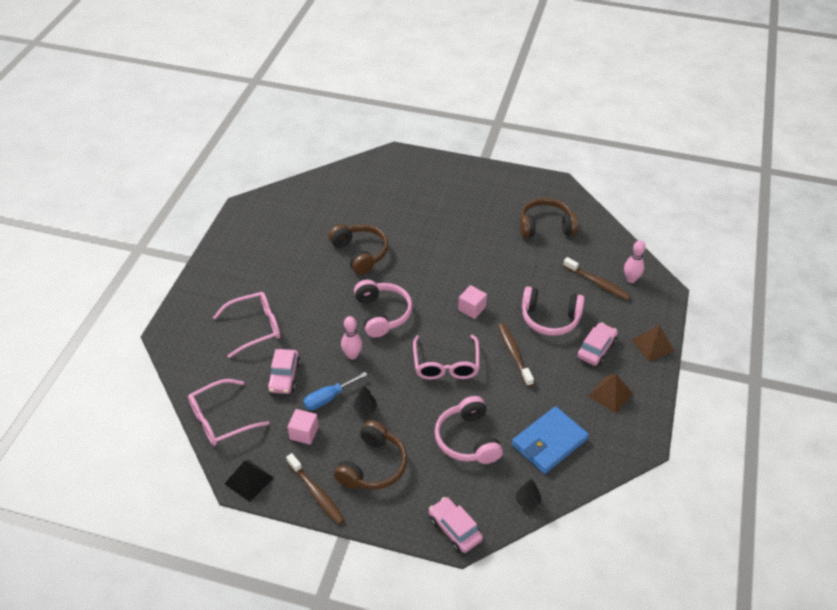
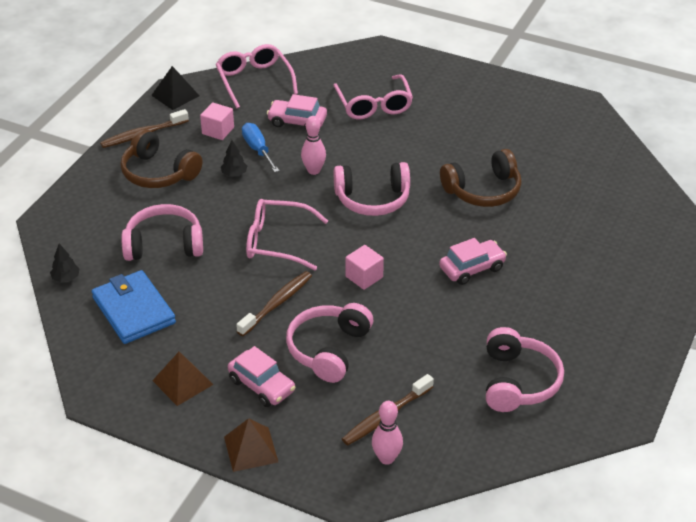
camera: 100 degrees right, 5 degrees down
pink car [429,497,483,553] -> pink car moved to [439,238,507,285]
brown toothbrush [498,323,534,387] -> brown toothbrush turned 45 degrees counterclockwise [236,271,312,336]
brown headphones [520,198,578,238] -> pink headphones [486,327,564,412]

